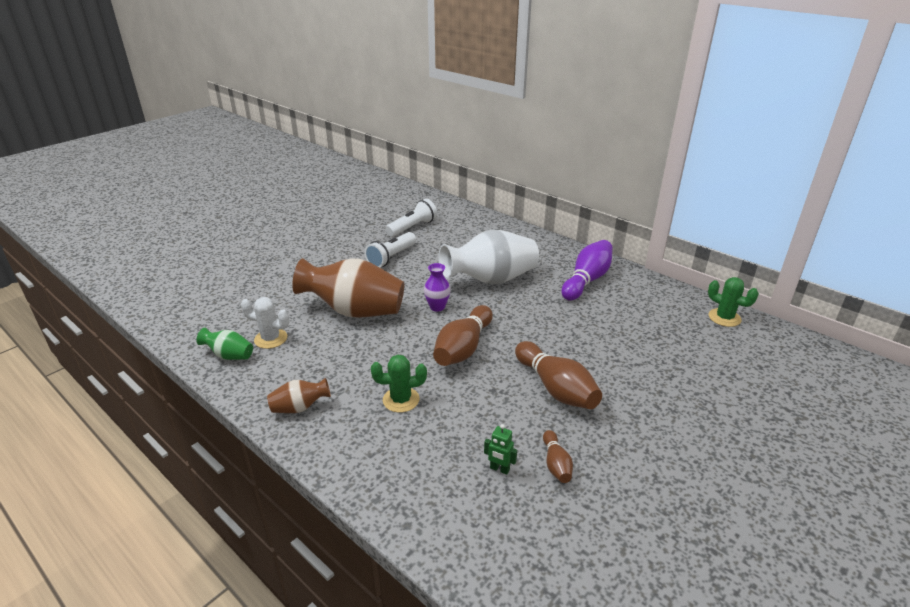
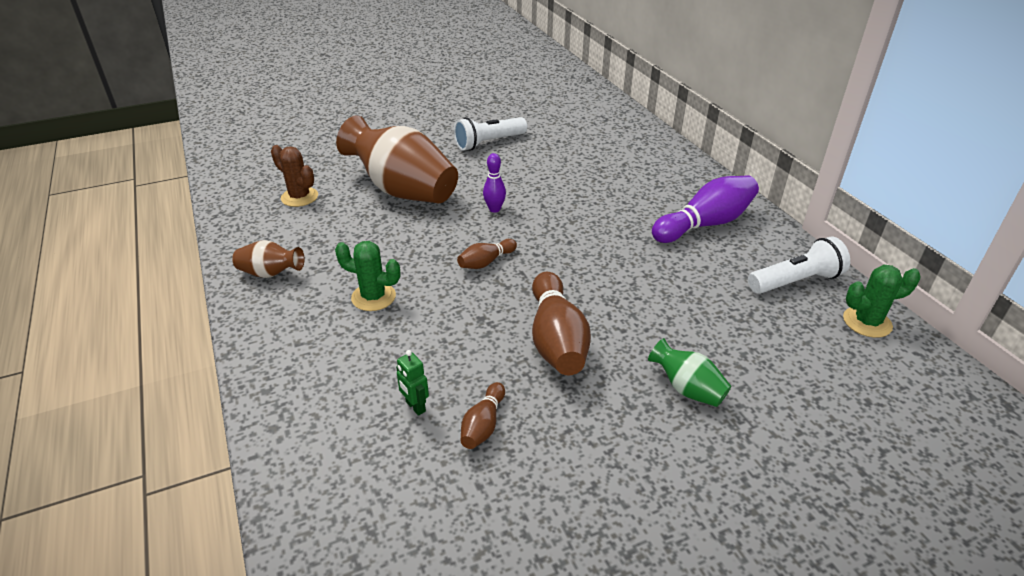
camera: 25 degrees right, 5 degrees up
green vase [196,328,253,360] -> green vase moved to [648,338,731,407]
white cactus [241,297,289,349] -> brown cactus [271,145,318,207]
white flashlight [386,199,437,237] -> white flashlight moved to [748,237,850,294]
purple vase [424,263,451,312] -> purple bowling pin [483,153,506,213]
brown bowling pin [433,305,493,366] -> brown bowling pin [457,239,517,269], size x0.52
white vase [438,230,539,284] -> none
green cactus [708,277,759,327] -> green cactus turned 75 degrees counterclockwise [843,265,921,338]

